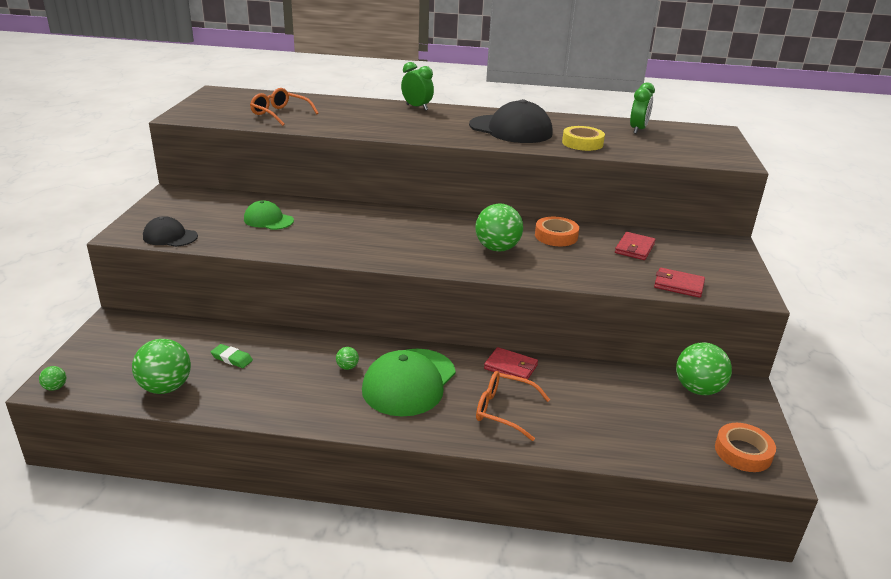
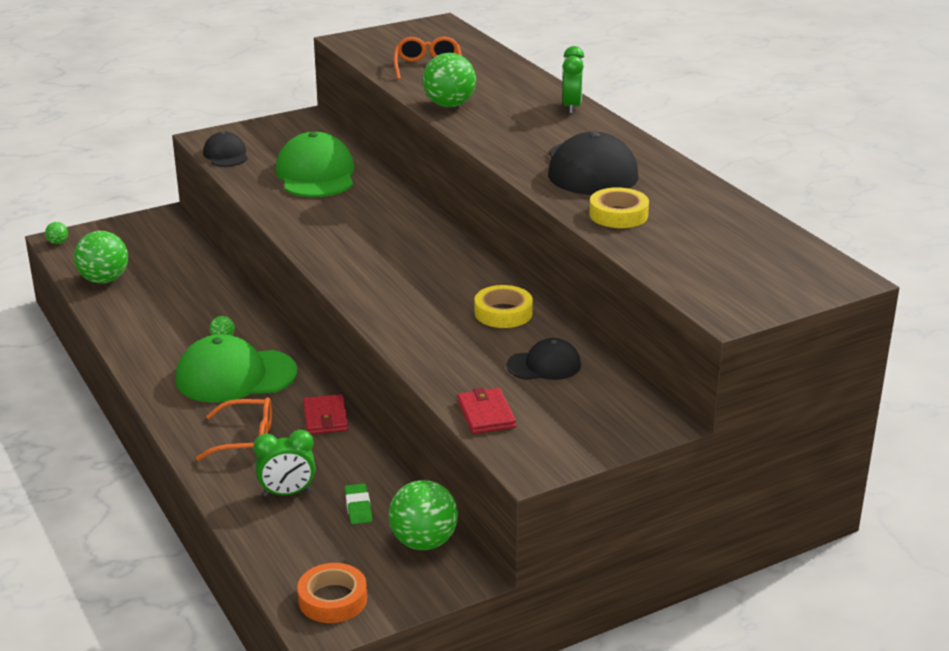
camera: 55 degrees right, 0 degrees up
green eraser [211,344,253,368] -> green eraser moved to [345,484,372,524]
green cap [244,200,294,230] -> green cap [276,132,354,197], size x1.79
green ball [475,204,523,251] -> green ball moved to [423,53,476,107]
orange glasses [476,371,550,441] -> orange glasses turned 105 degrees clockwise [196,397,272,461]
orange tape [535,217,579,246] -> yellow tape [475,285,533,328]
red wallet [615,232,656,260] -> black cap [507,338,581,380]
green clock [630,82,655,134] -> green clock moved to [253,430,316,497]

